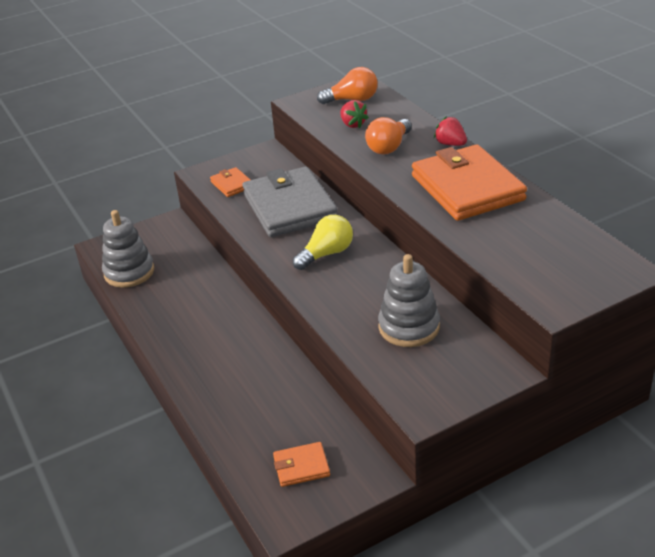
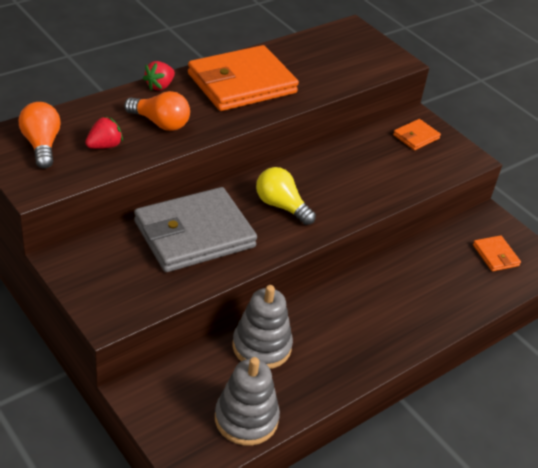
camera: 105 degrees left, 5 degrees up
orange wallet [210,167,250,197] -> orange wallet moved to [393,119,441,150]
grey stacking toy [378,254,440,347] -> grey stacking toy moved to [232,285,293,369]

